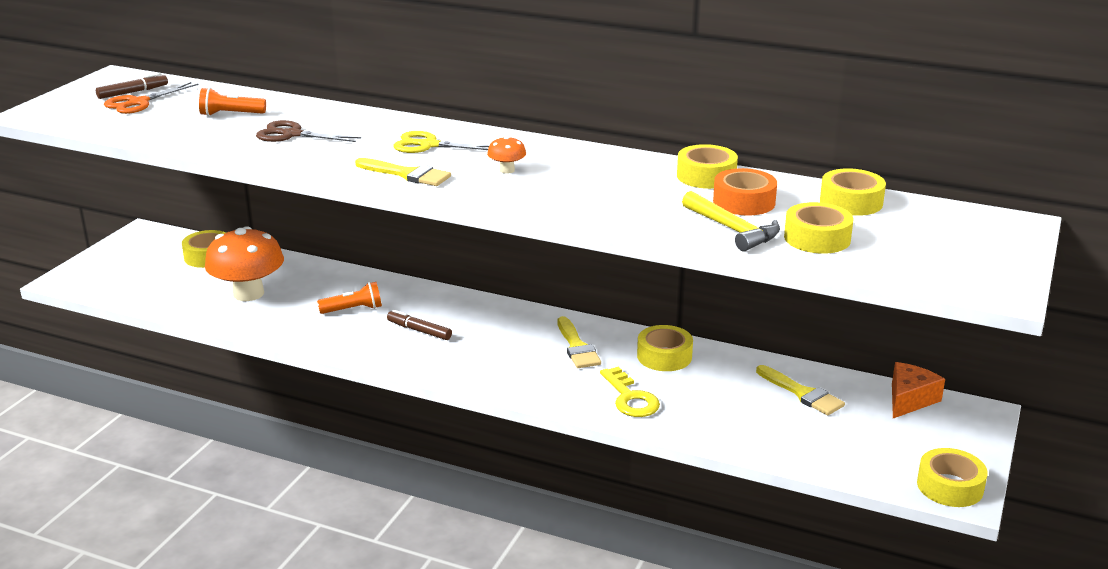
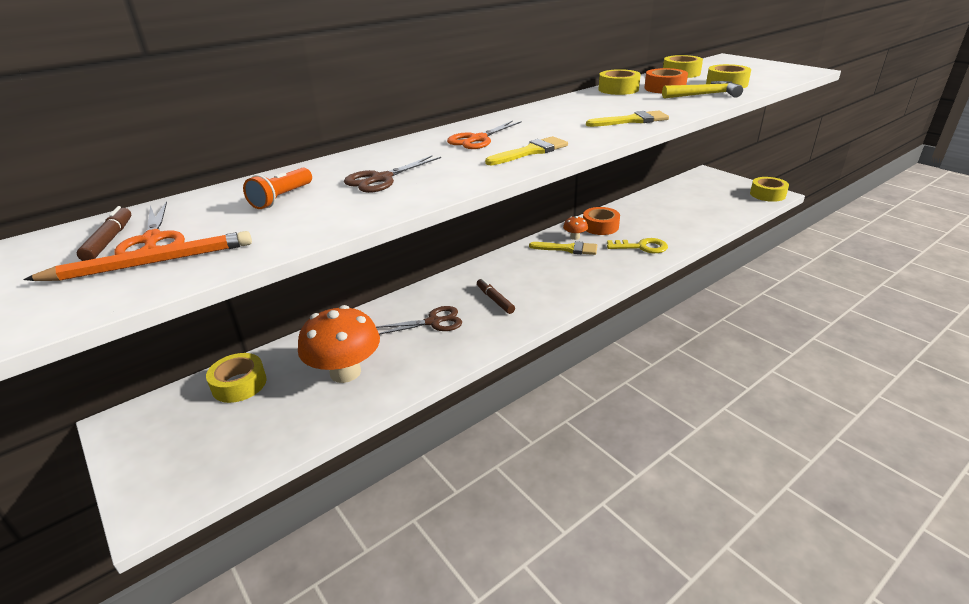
camera: 60 degrees left, 5 degrees up
orange flashlight [317,282,382,314] -> brown scissors [376,306,462,335]
brown marker [387,310,452,340] -> brown marker turned 90 degrees clockwise [477,278,515,314]
yellow scissors [393,131,489,153] -> orange scissors [447,121,522,149]
orange mushroom [487,136,526,174] -> orange mushroom moved to [563,216,588,240]
yellow tape [637,325,693,371] -> orange tape [583,207,620,235]
yellow brush [756,365,845,415] -> yellow brush moved to [586,111,669,127]
orange cheese [892,362,945,418] -> none
none -> orange pencil [23,231,252,281]

